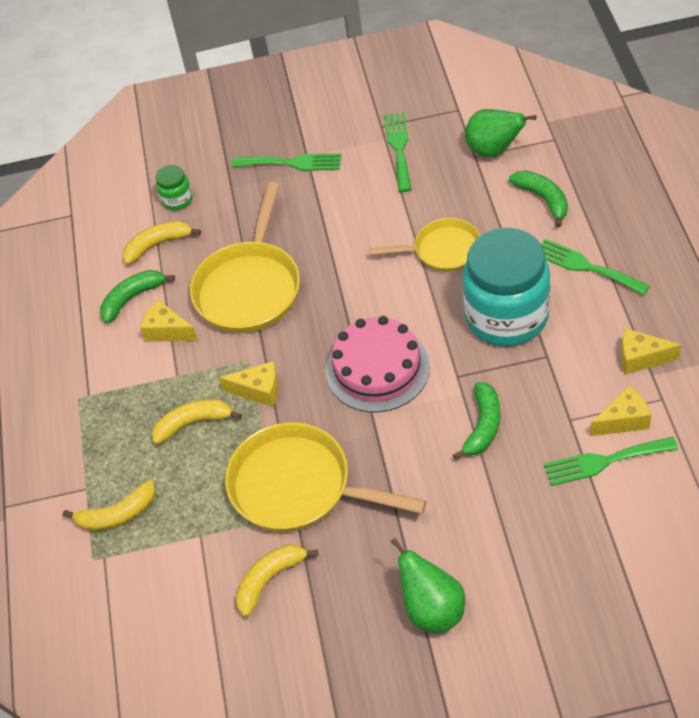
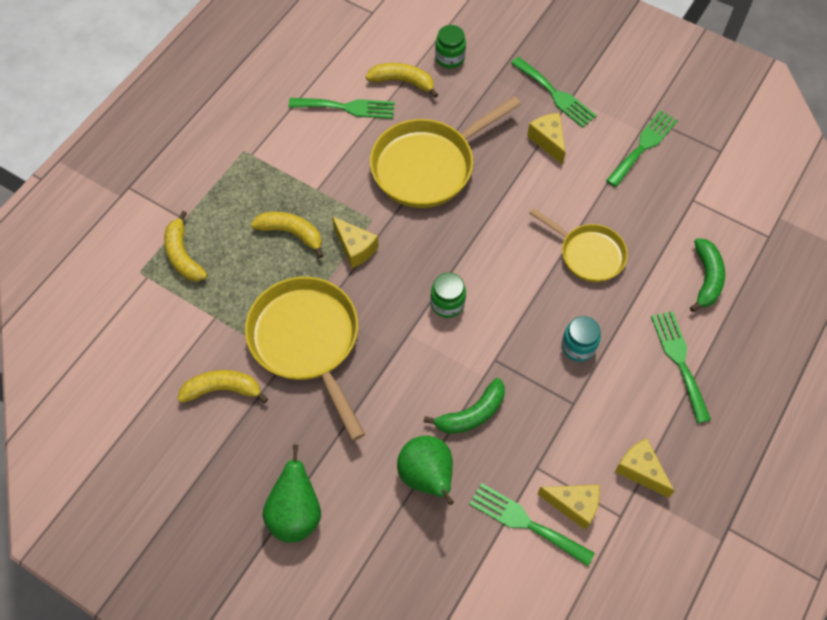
camera: 35 degrees right, 10 degrees up
yellow banana [63,480,156,531] -> yellow banana turned 45 degrees clockwise [164,211,207,282]
green banana [100,270,175,323] -> green fork [289,98,395,119]
yellow cheese [140,300,198,342] -> yellow cheese moved to [527,113,566,165]
pink cake [326,316,430,412] -> green jar [431,273,466,318]
turquoise jar [463,228,551,346] -> turquoise jar [561,316,601,362], size x0.43
green pear [465,109,537,157] -> green pear moved to [397,436,454,505]

